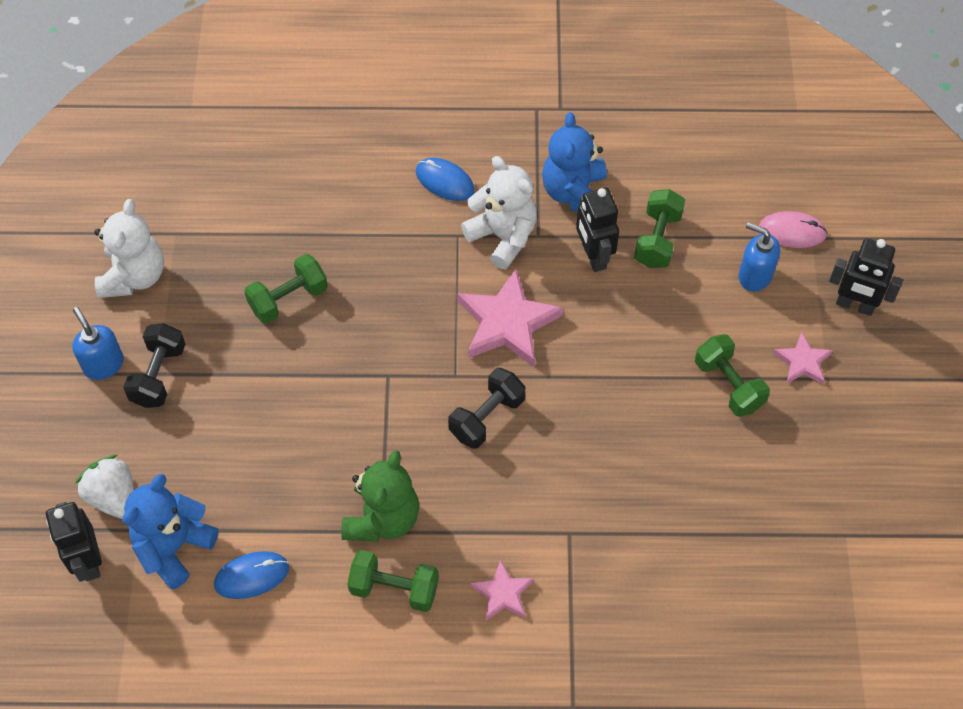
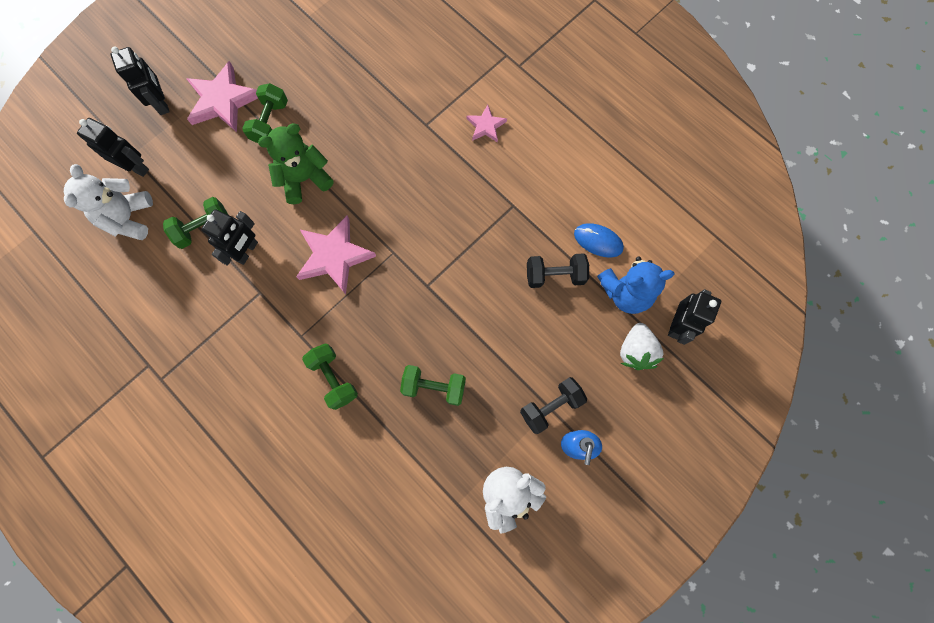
camera: 135 degrees left, 15 degrees up
green teddy bear [341,450,419,542] -> green teddy bear moved to [258,123,334,204]
green dumbbell [347,550,439,612] -> green dumbbell moved to [302,343,358,410]
blue mouse [416,158,474,201] -> none
black dumbbell [448,368,525,449] -> black dumbbell moved to [527,253,589,288]
white teddy bear [461,156,537,269] -> white teddy bear moved to [64,164,153,240]
blue teddy bear [542,112,607,212] -> none
blue soap dispenser [739,222,780,292] -> none
pink mouse [759,211,827,248] -> black robot [77,118,149,177]
pink star [773,332,833,384] -> pink star [186,61,258,132], size x1.85

